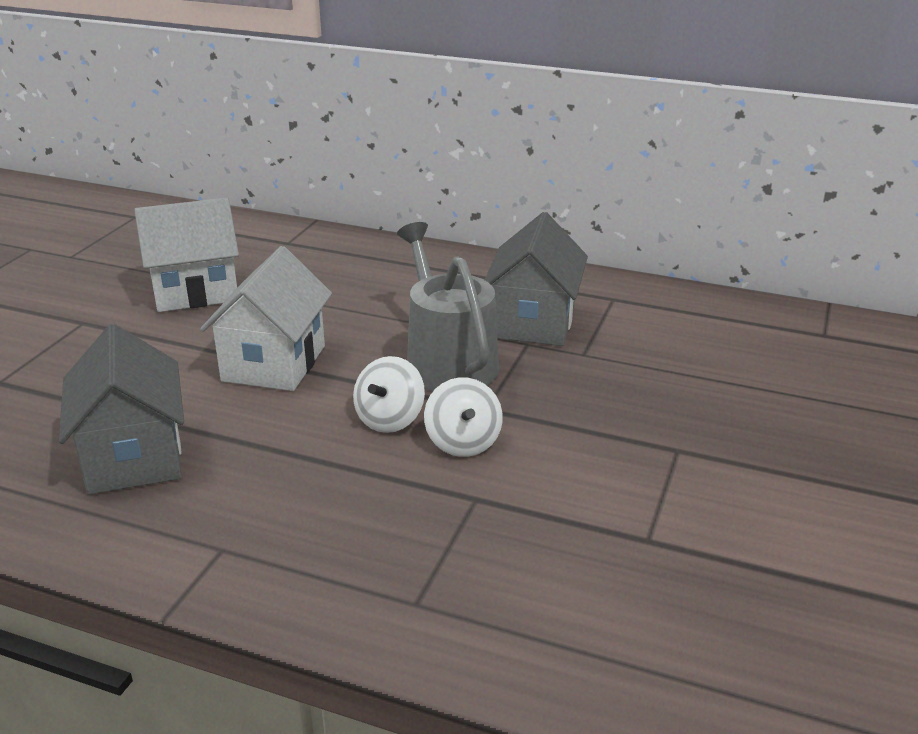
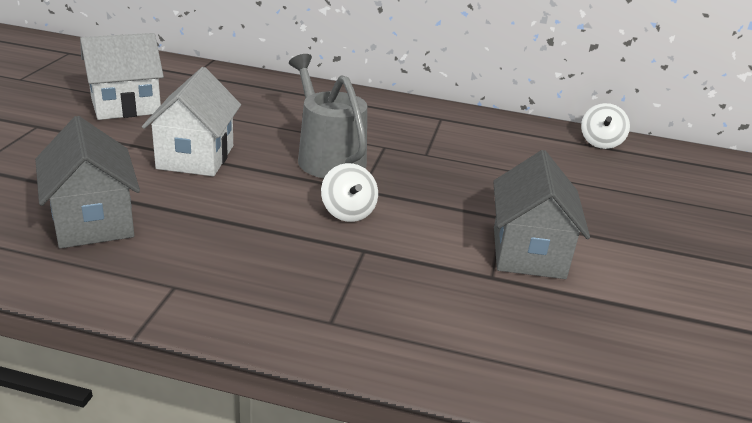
camera: 10 degrees left, 0 degrees up
white spinning top [353,356,425,433] -> white spinning top moved to [581,103,630,149]
grey house [485,212,588,346] -> grey house moved to [493,150,590,279]

